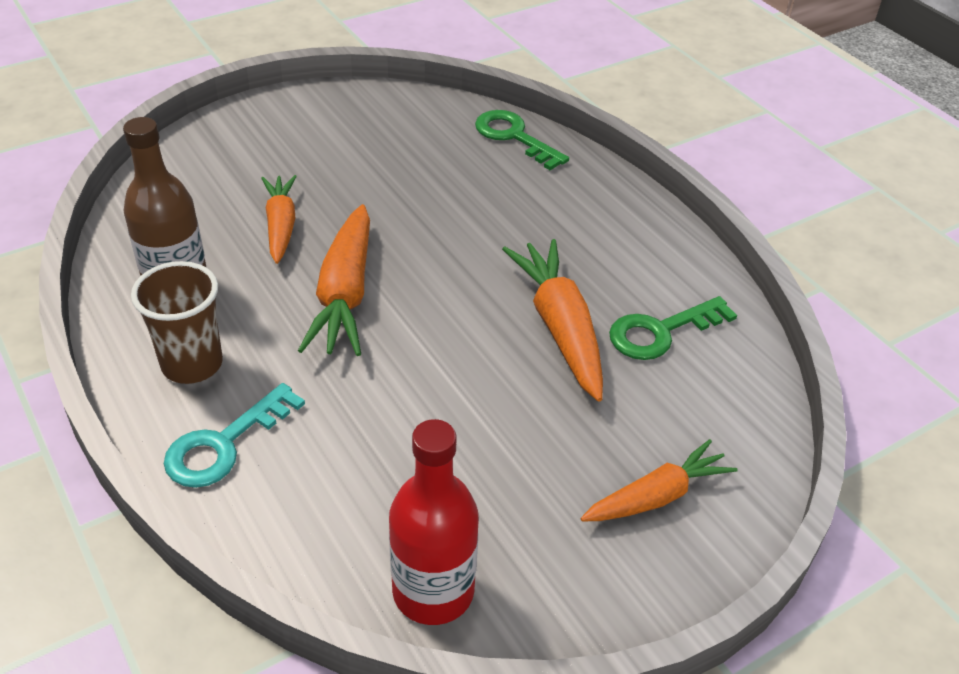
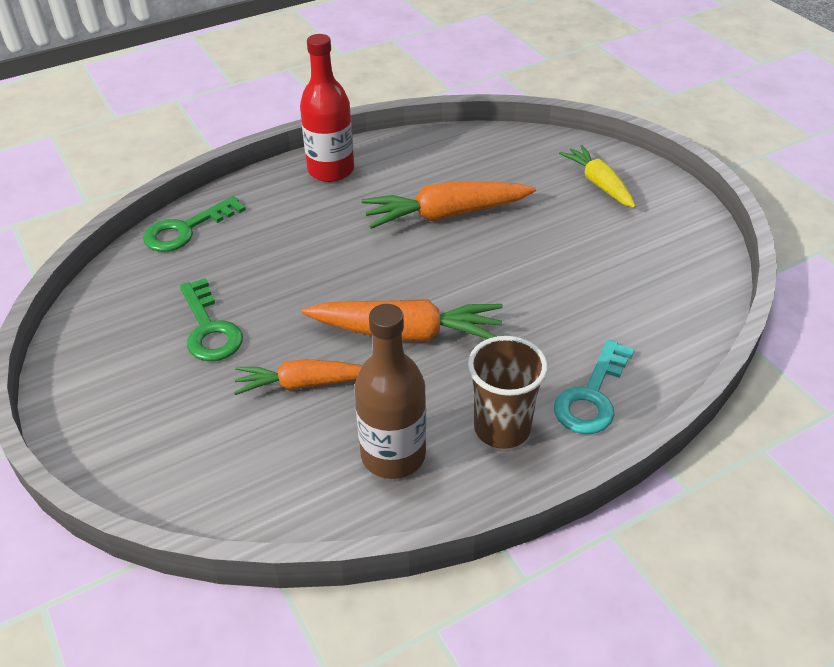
camera: 85 degrees left, 0 degrees up
turquoise key [164,383,305,488] -> turquoise key turned 75 degrees clockwise [554,340,634,434]
red bottle [389,419,479,625] -> red bottle moved to [300,34,354,182]
orange carrot [581,439,738,521] -> yellow carrot [559,145,636,208]
green key [609,296,737,360] -> green key moved to [180,278,243,361]

